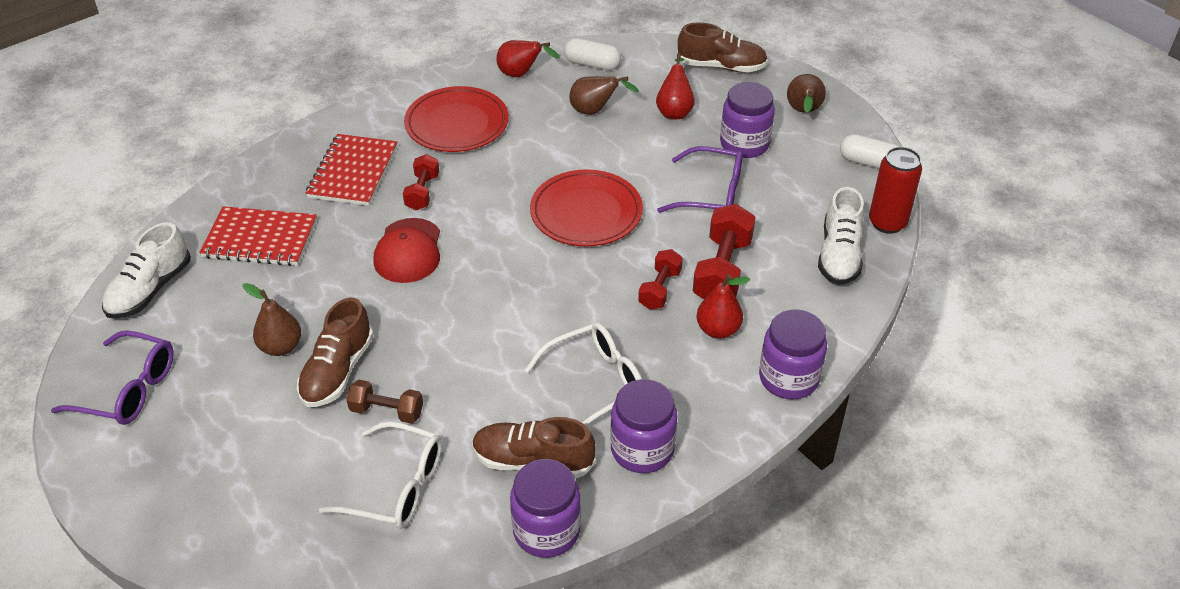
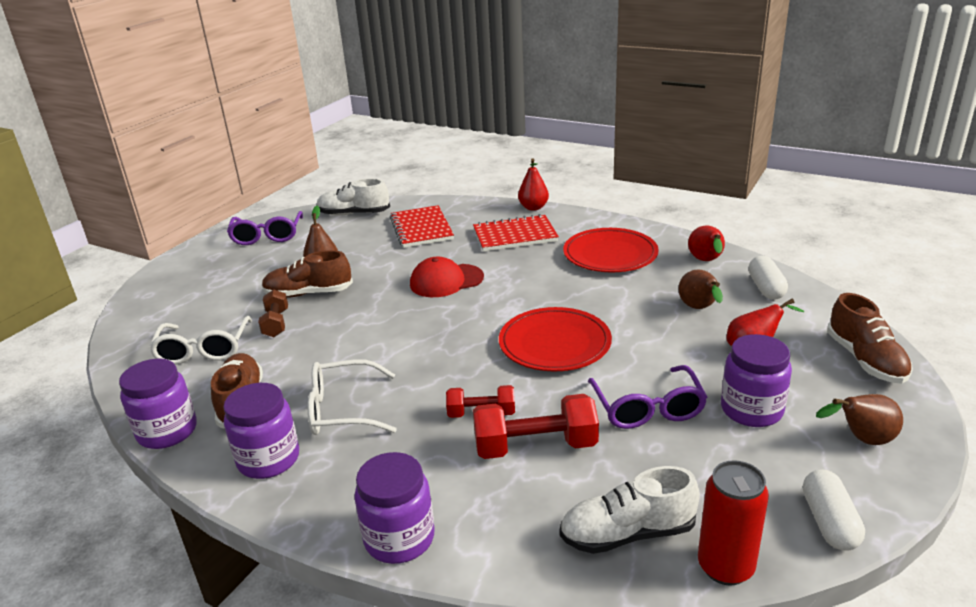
camera: 70 degrees right, 15 degrees down
red dumbbell [403,154,439,210] -> none
white glasses [525,323,642,425] -> white glasses turned 135 degrees clockwise [308,359,397,435]
red pear [696,274,750,339] -> red pear moved to [518,158,549,211]

